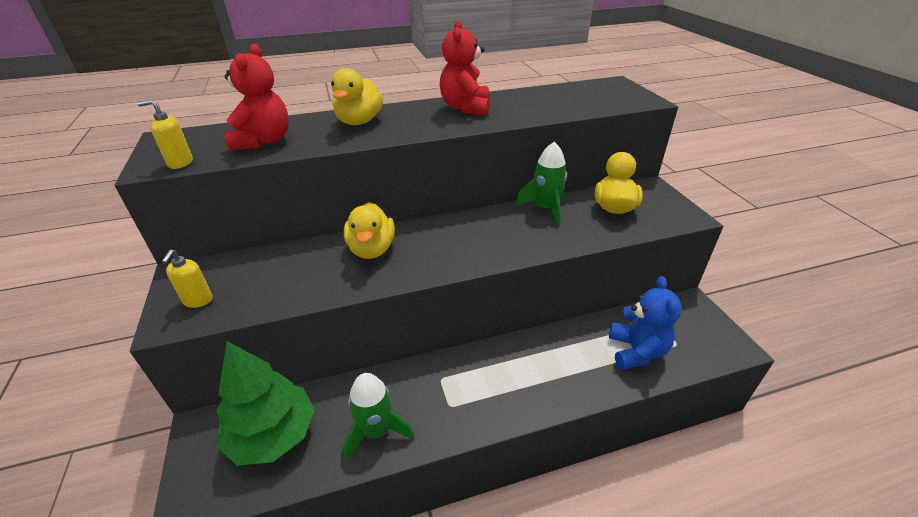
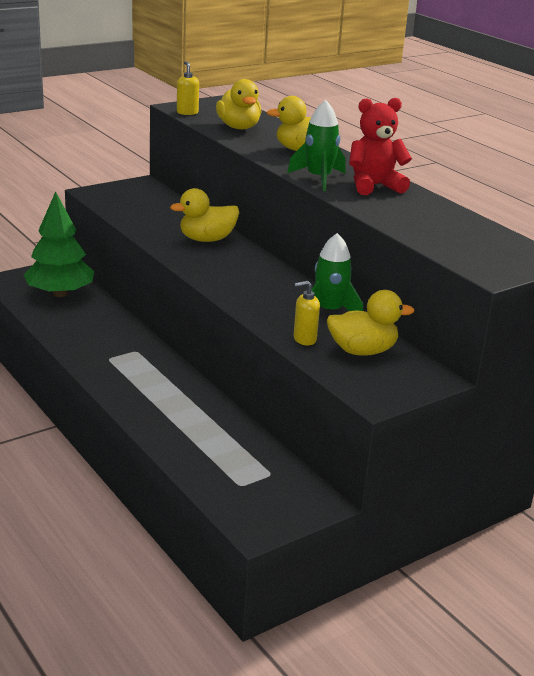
camera: 70 degrees right, 10 degrees down
yellow soap dispenser [162,249,213,308] -> yellow soap dispenser moved to [294,281,320,345]
red teddy bear [224,44,289,150] -> yellow duck [216,79,261,129]
green rocket [343,373,415,461] -> green rocket moved to [287,100,346,191]
blue teddy bear [609,276,682,370] -> none

